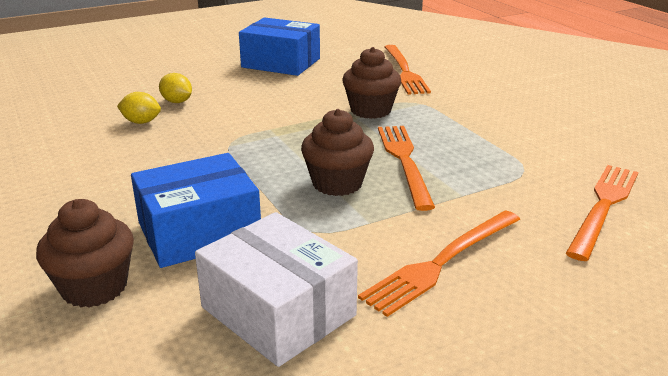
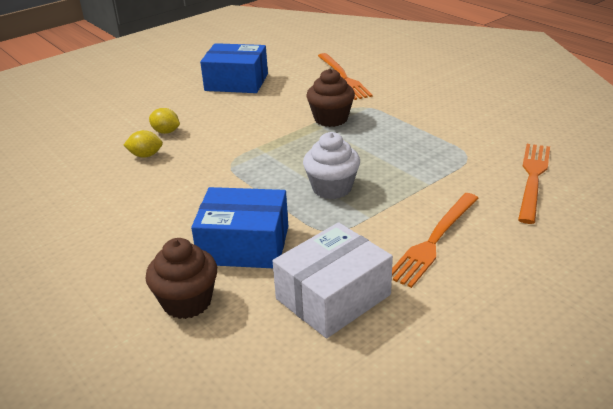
camera: 10 degrees left, 5 degrees up
blue box [131,153,261,268] -> blue box turned 45 degrees clockwise [191,187,288,268]
white box [195,212,358,367] -> white box turned 75 degrees counterclockwise [273,222,393,338]
brown cupcake [301,109,374,196] -> white cupcake [303,132,360,199]
orange fork [378,126,435,211] -> none

